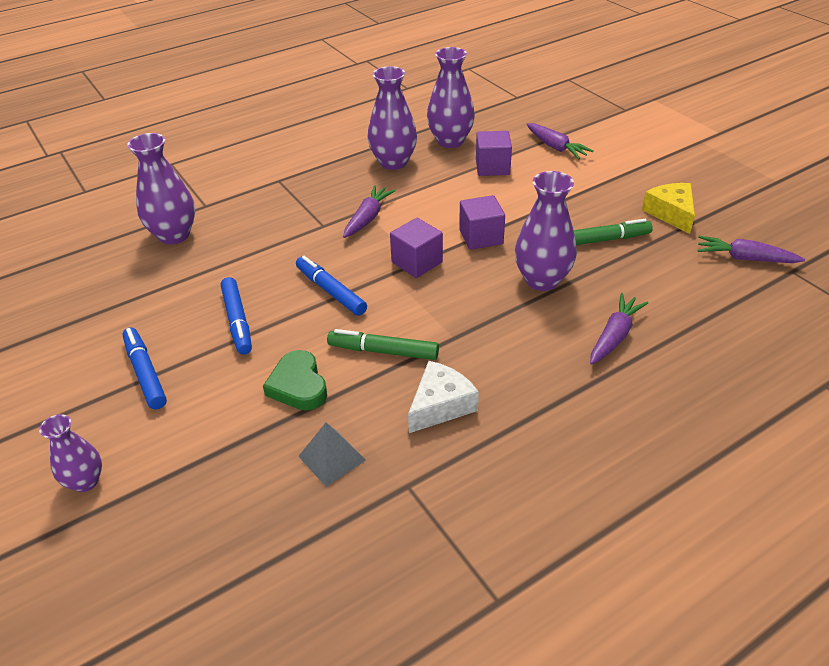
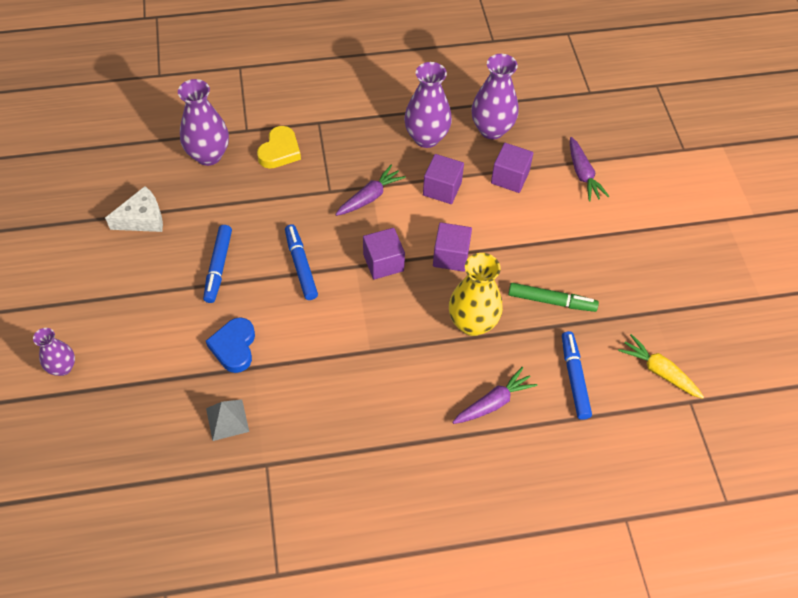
camera: 20 degrees right, 15 degrees up
blue marker [122,327,167,409] -> blue marker moved to [562,331,592,420]
green heart [263,350,327,410] -> blue heart [206,317,255,373]
green marker [327,329,439,360] -> none
white cheese [408,361,479,433] -> white cheese moved to [105,186,163,232]
purple vase [515,171,577,291] -> yellow vase [449,253,503,336]
yellow cheese [642,183,695,234] -> none
purple carrot [698,236,805,263] -> yellow carrot [618,334,704,399]
none -> yellow heart [257,126,301,169]
none -> purple cube [423,154,464,204]

